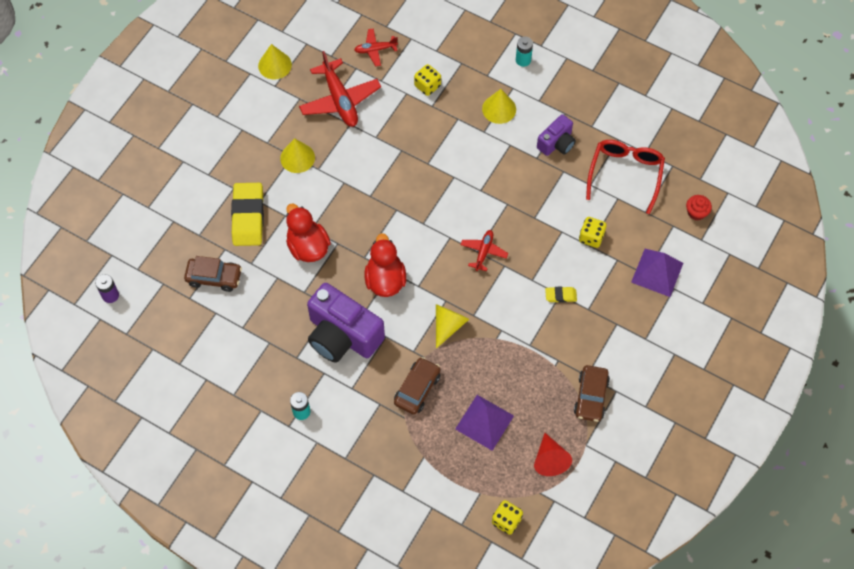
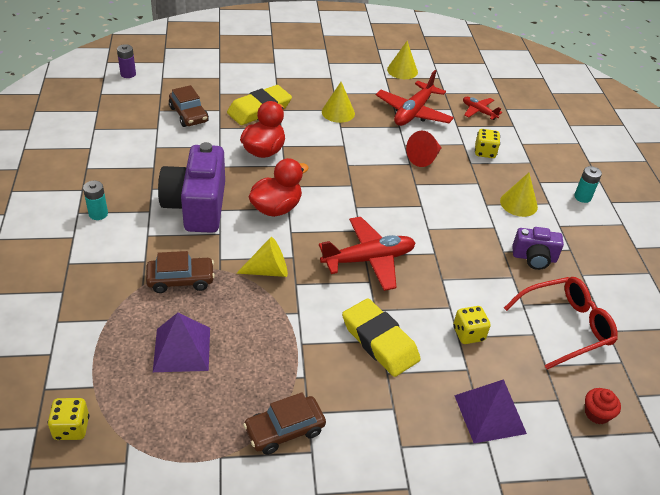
camera: 50 degrees right, 20 degrees down
red plane [460,230,508,271] -> red plane [319,217,415,291], size x1.83
red cone [534,433,572,476] -> red cone moved to [406,131,442,167]
yellow eraser [545,287,577,303] -> yellow eraser [342,298,421,377], size x2.11

